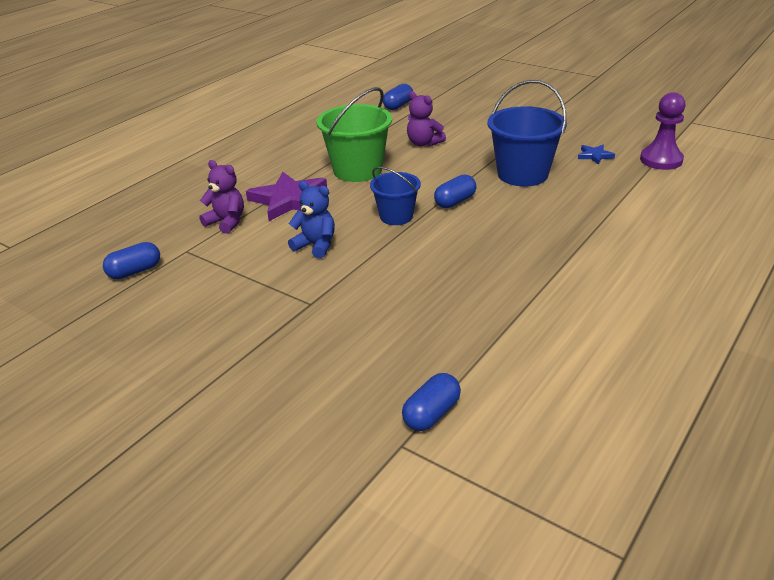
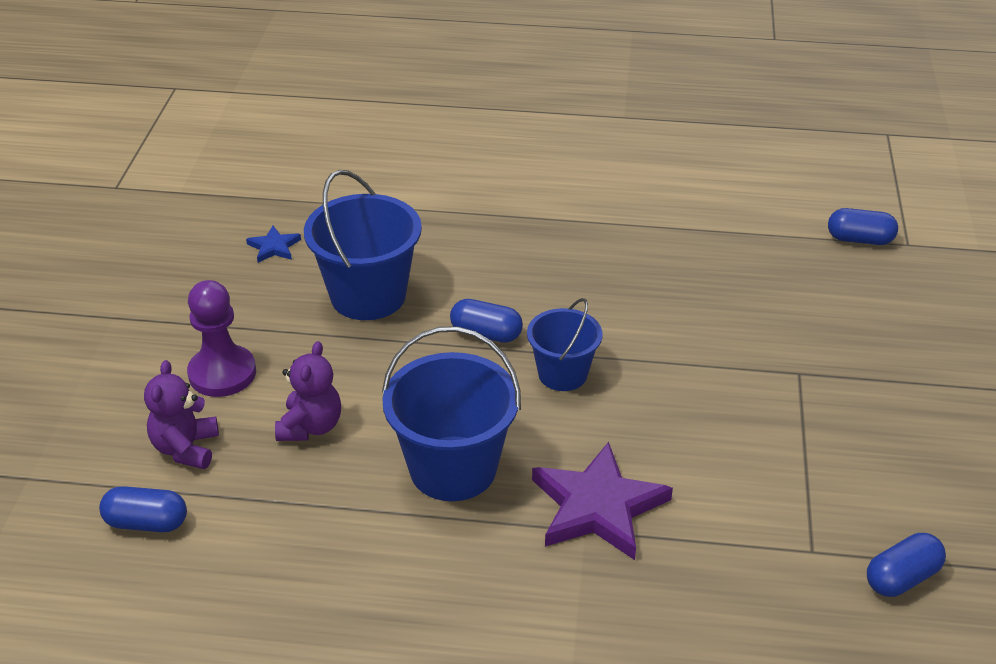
camera: 120 degrees left, 5 degrees up
blue capsule [103,242,160,279] -> blue capsule turned 60 degrees counterclockwise [867,533,946,597]
purple teddy bear [199,160,244,234] -> purple teddy bear moved to [144,360,219,469]
blue teddy bear [288,181,335,258] -> none
green bucket [316,87,392,182] -> blue bucket [382,326,521,501]
purple pawn [640,92,685,170] -> purple pawn moved to [187,280,256,397]

